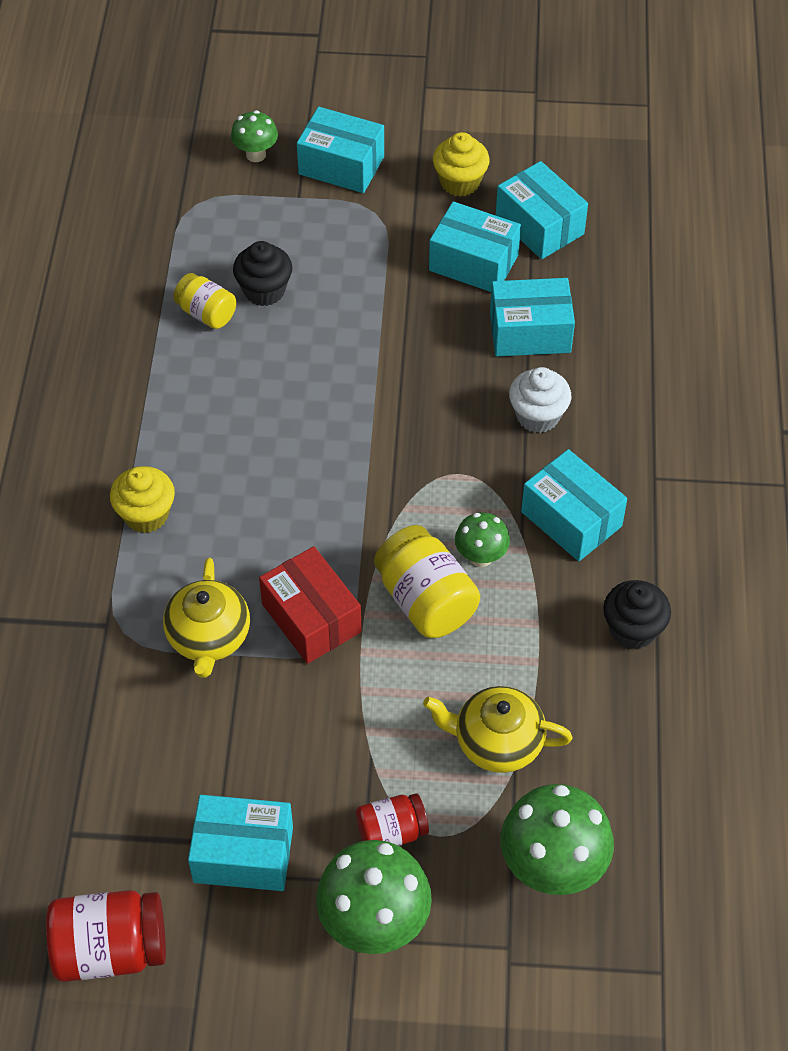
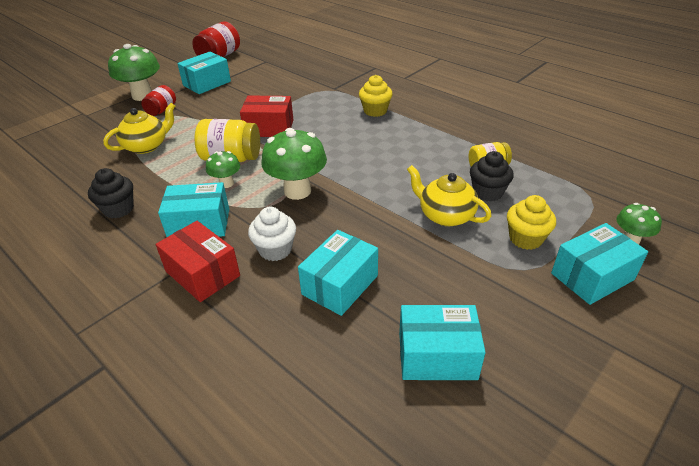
camera: 130 degrees right, 15 degrees down
yellow teapot [163,558,250,678] -> yellow teapot moved to [407,165,491,226]
turquoise box [429,202,521,292] -> none
yellow cupcake [433,132,490,197] -> yellow cupcake moved to [507,195,556,250]
green mushroom [501,784,614,895] -> green mushroom moved to [261,128,327,200]
none -> red box [156,221,240,302]

